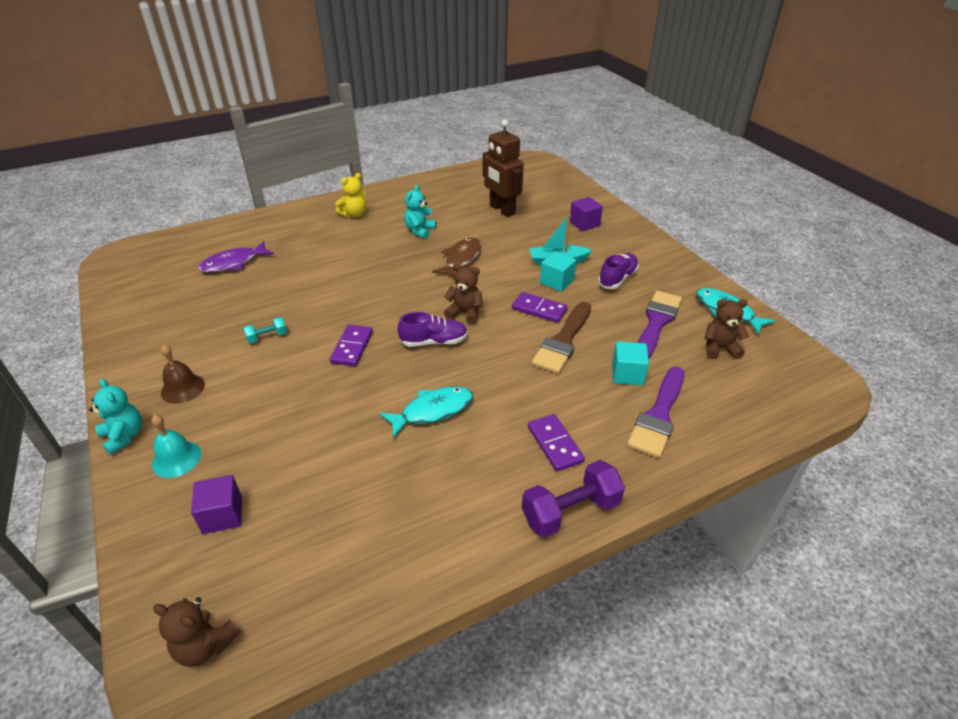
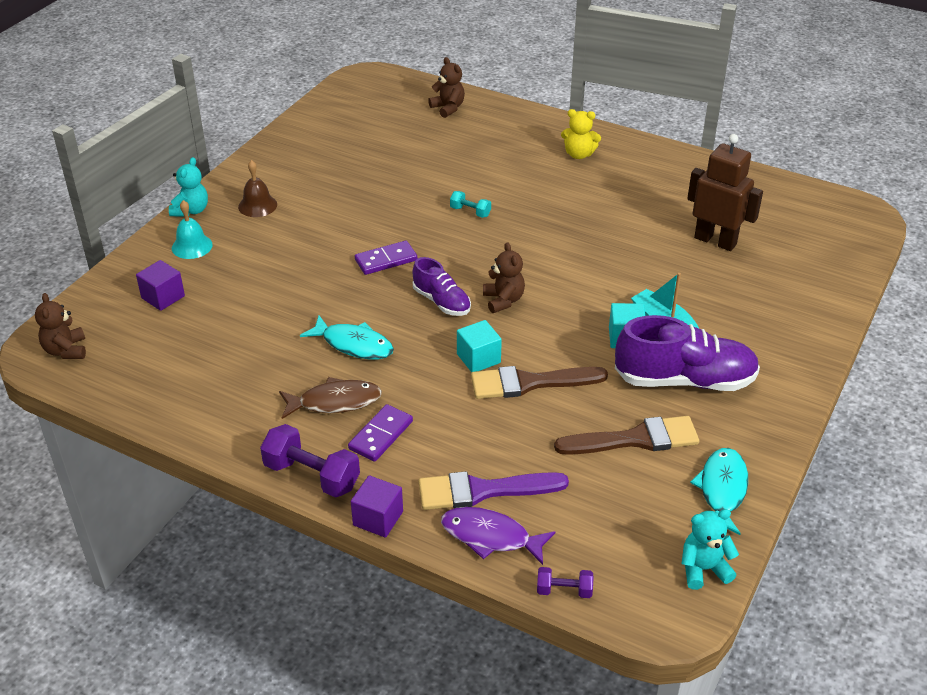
camera: 55 degrees right, 0 degrees up
purple fish [198,241,274,273] -> purple fish moved to [441,507,556,565]
turquoise dumbbell [243,317,287,343] -> turquoise dumbbell moved to [450,191,491,218]
turquoise teddy bear [404,185,436,239] -> turquoise teddy bear moved to [682,509,739,590]
brown fish [432,238,482,278] -> brown fish moved to [279,377,382,419]
brown robot [483,120,524,217] -> brown robot turned 105 degrees clockwise [687,134,763,251]
purple domino [512,292,568,323] -> none
purple cube [570,197,603,231] -> purple cube moved to [351,475,403,538]
purple shoe [598,253,639,289] -> purple shoe [615,315,760,391], size x1.75
turquoise cube [612,341,649,385] -> turquoise cube moved to [457,320,502,372]
purple brush [638,291,682,358] -> brown brush [554,416,699,455]
brown teddy bear [704,299,749,359] -> brown teddy bear moved to [428,57,465,118]
none -> purple dumbbell [537,567,594,598]

